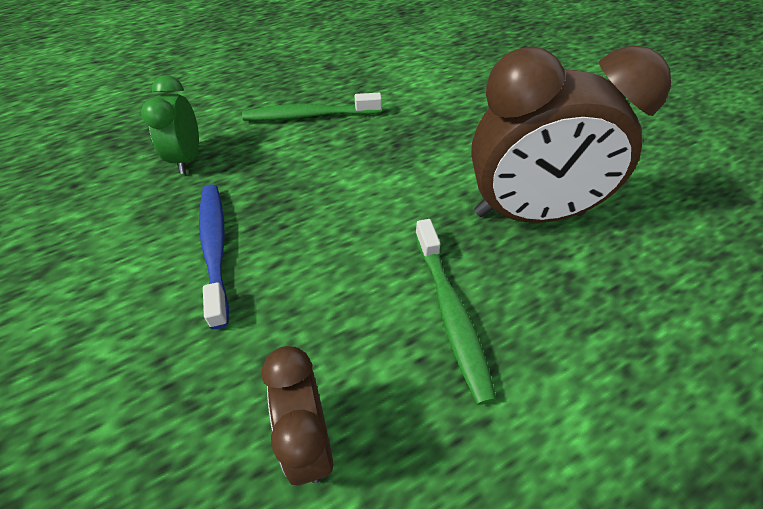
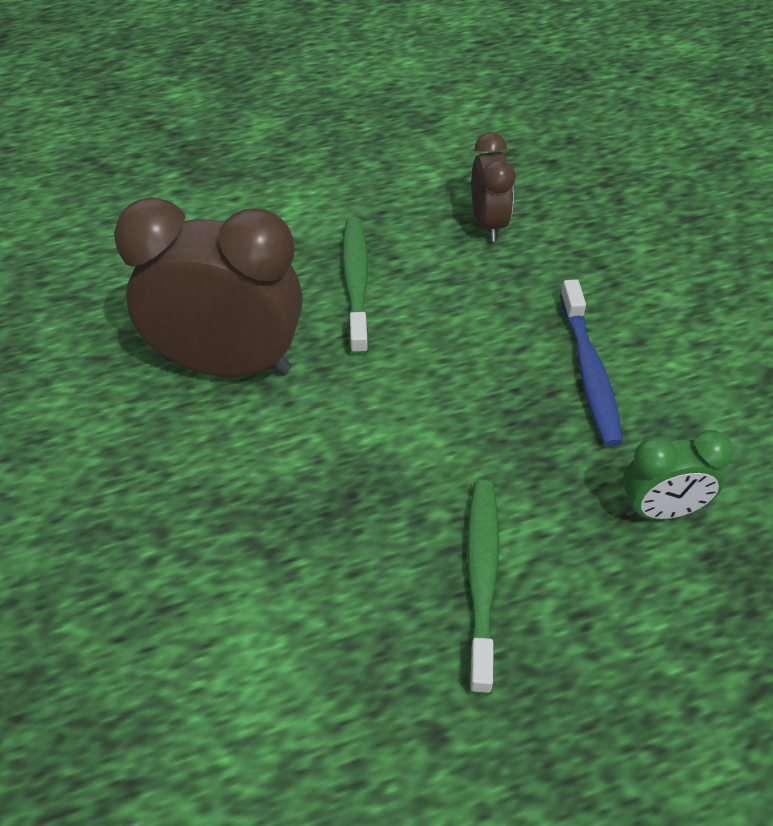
camera: 170 degrees left, 0 degrees up
green clock [141,75,199,174] -> green clock turned 75 degrees clockwise [623,430,733,520]
green toothbrush [242,93,382,121] -> green toothbrush turned 90 degrees counterclockwise [467,480,499,695]

